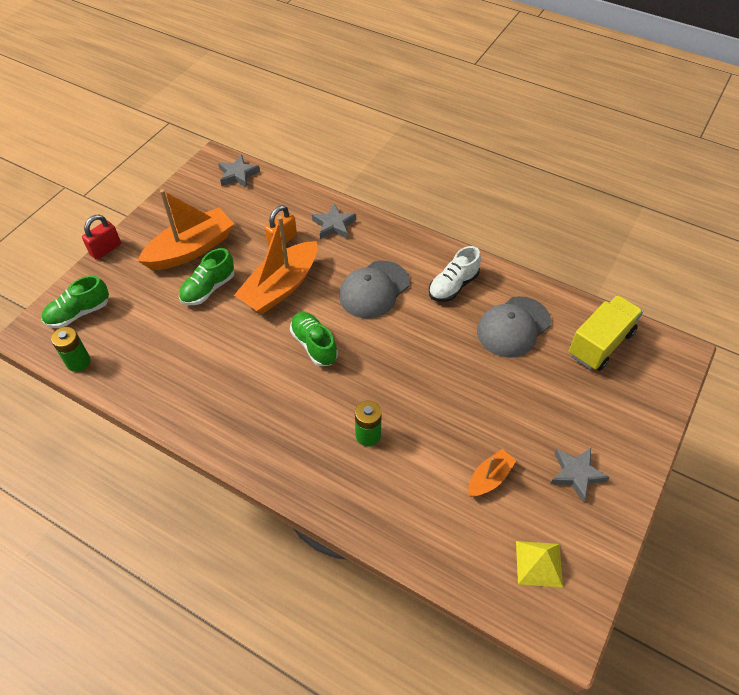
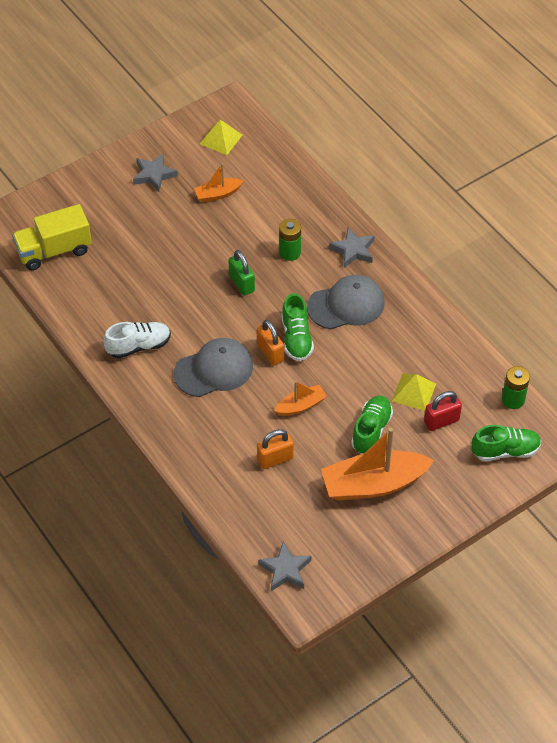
camera: 155 degrees left, 0 degrees up
red padlock [82,215,121,260] -> red padlock moved to [424,391,462,431]
green shoe [179,248,235,305] -> green shoe turned 45 degrees counterclockwise [351,396,393,454]
orange boat [234,216,317,314] -> orange boat [274,381,327,416], size x0.51
grey star [312,204,356,239] -> grey star moved to [329,227,375,268]
grey cap [477,296,551,358] -> grey cap moved to [307,275,385,330]
none -> green padlock [228,250,255,296]
none -> orange padlock [257,320,284,366]
none -> yellow pyramid [392,374,436,411]

